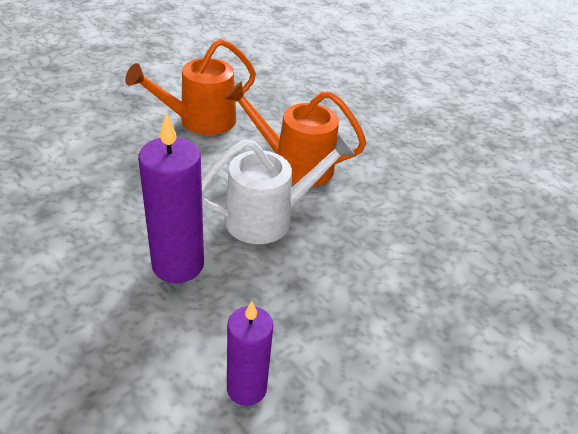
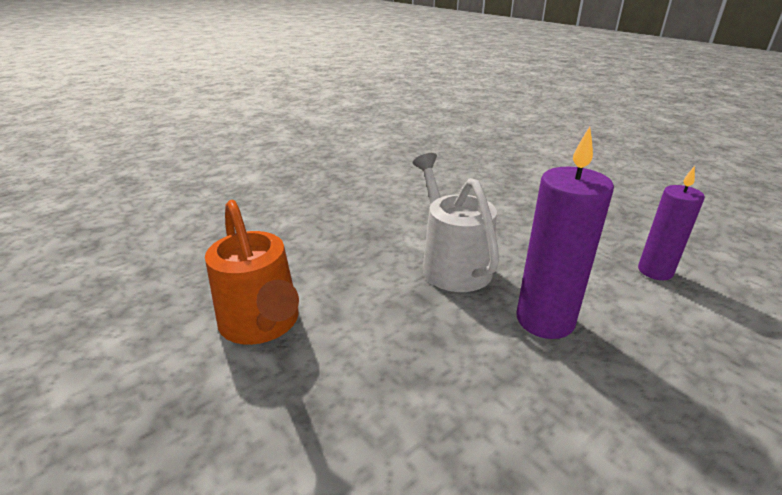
camera: 85 degrees left, 10 degrees down
orange watering can [225,81,366,187] -> none

